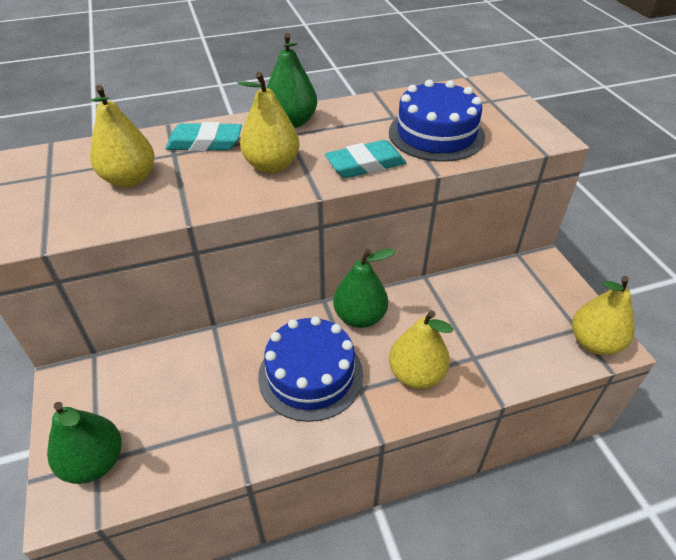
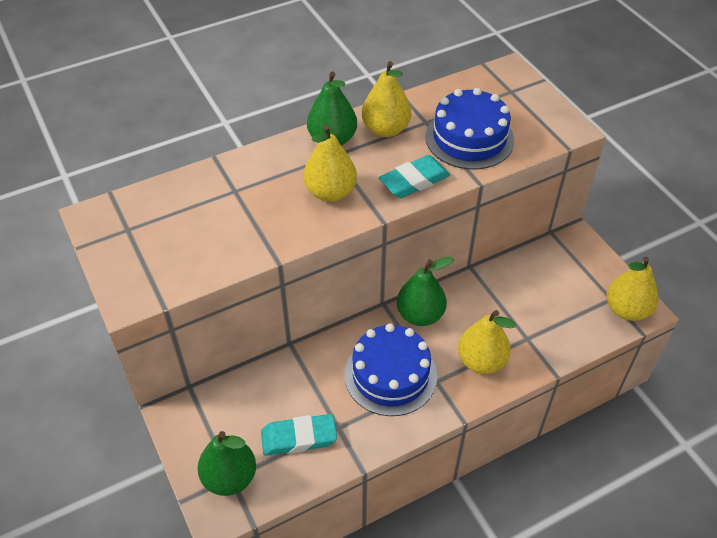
camera: 10 degrees left, 5 degrees up
yellow pear [90,85,155,187] -> yellow pear moved to [362,61,411,137]
turquoise eraser [165,122,242,151] -> turquoise eraser moved to [261,414,337,456]

